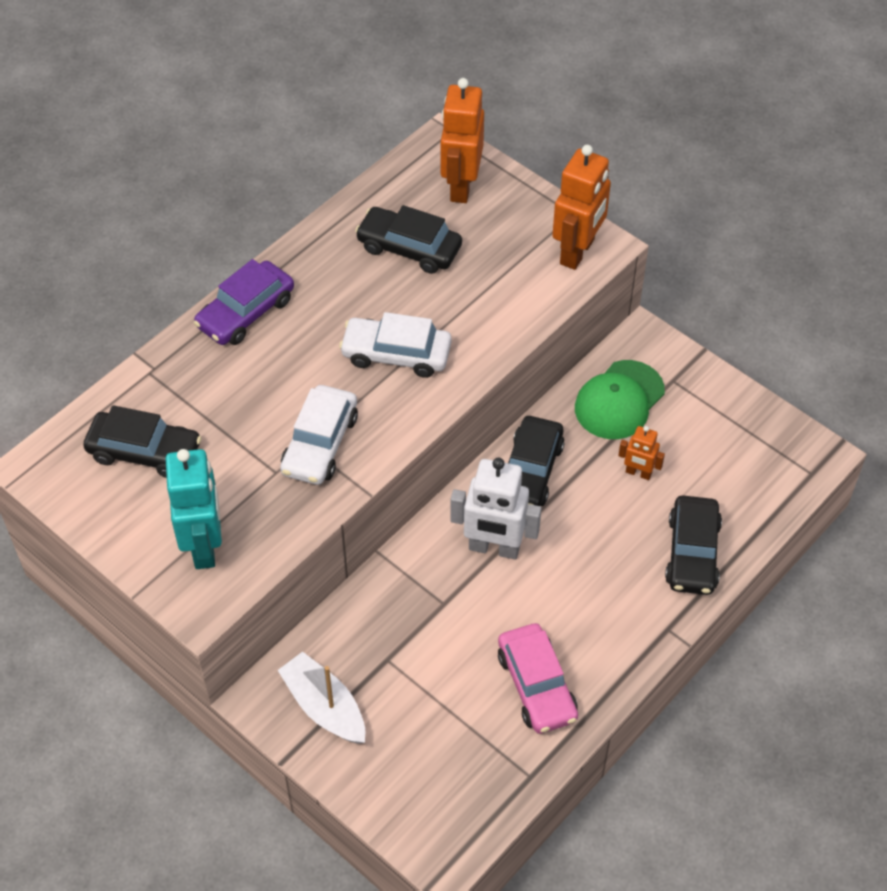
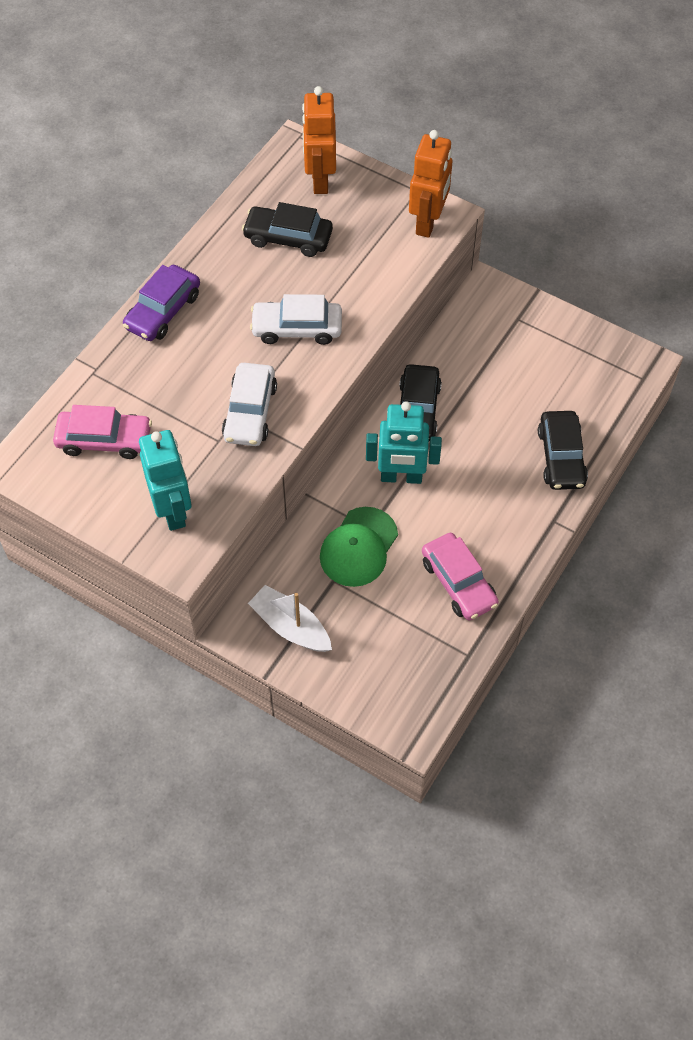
camera: 10 degrees left, 5 degrees up
black car [83,405,202,478] -> pink car [53,405,152,459]
white robot [450,458,541,560] -> turquoise robot [366,401,442,484]
green cap [575,360,665,439] -> green cap moved to [320,507,398,587]
orange robot [618,426,665,480] -> none

